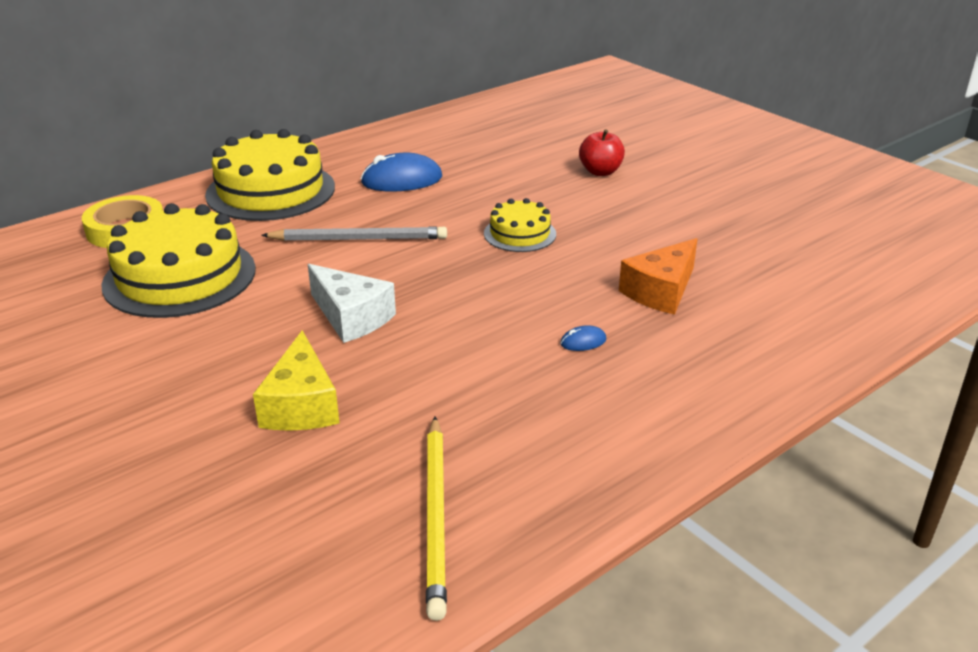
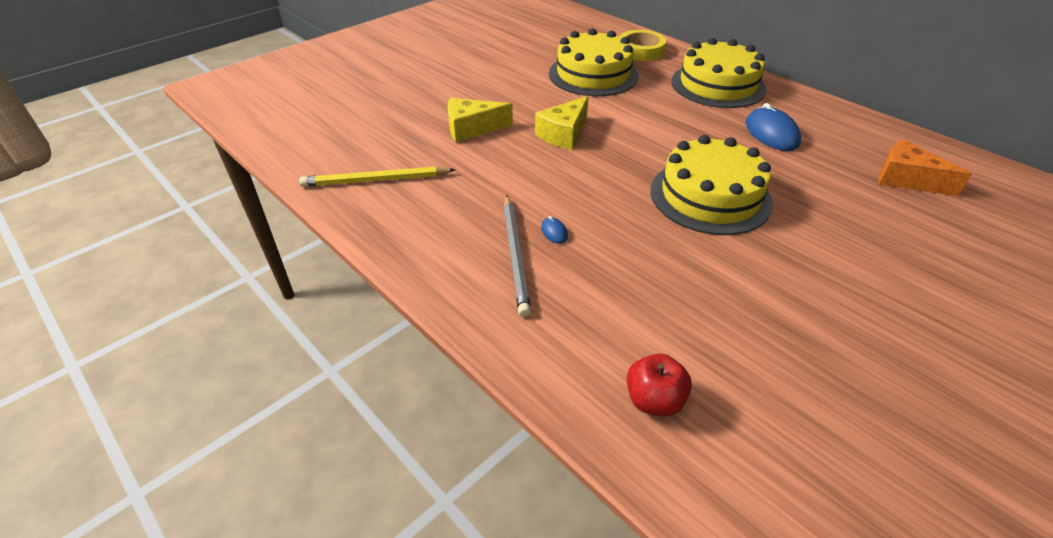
camera: 85 degrees right, 10 degrees up
grey pencil [261,226,447,241] -> grey pencil moved to [503,195,531,317]
white cheese [308,264,396,343] -> yellow cheese [535,96,589,150]
yellow cake [484,198,556,252] -> yellow cake [651,135,773,235], size x1.90
red apple [579,130,625,176] -> red apple moved to [627,354,692,417]
orange cheese [619,238,697,315] -> orange cheese moved to [878,140,973,196]

